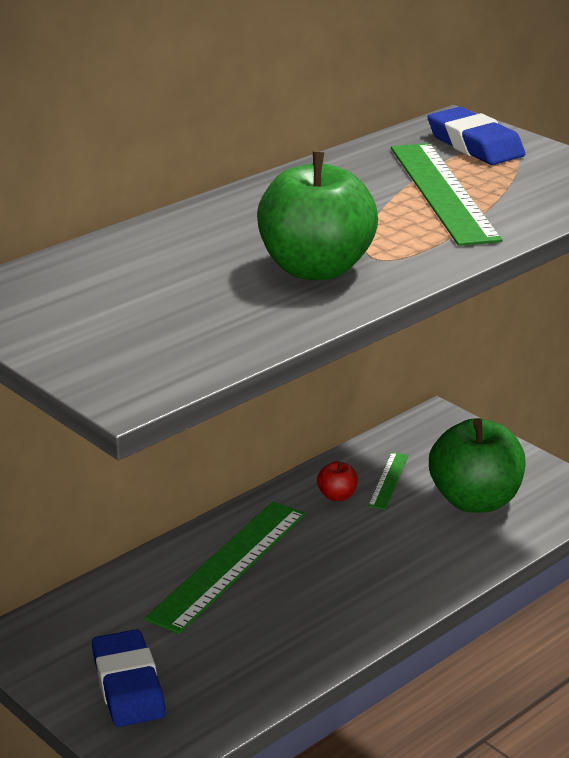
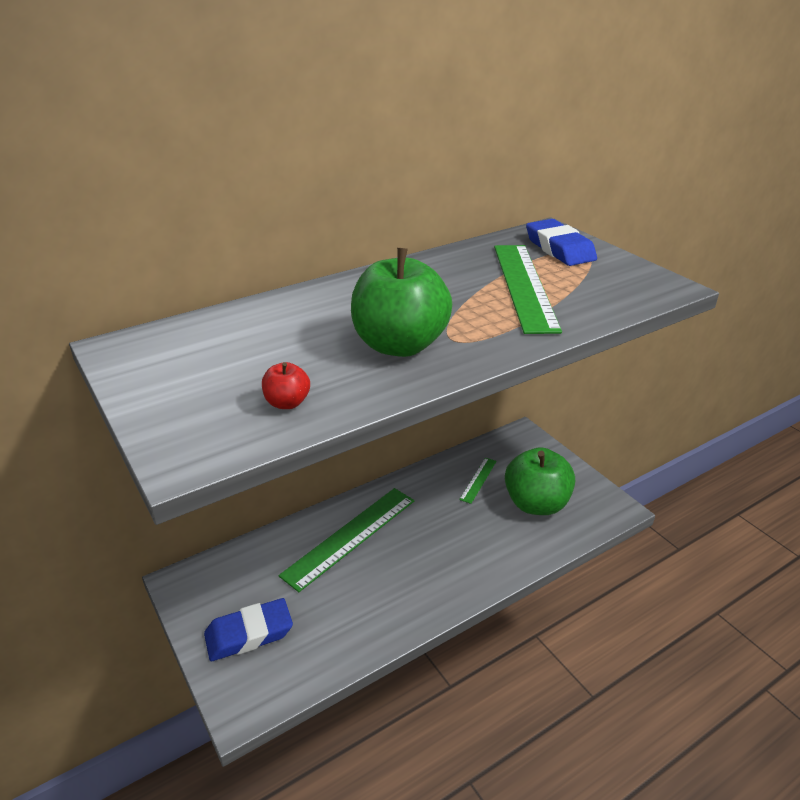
camera: 10 degrees right, 5 degrees up
blue eraser [92,629,166,727] -> blue eraser turned 75 degrees clockwise [204,598,293,661]
red apple [317,461,358,501] -> red apple moved to [262,362,310,409]

